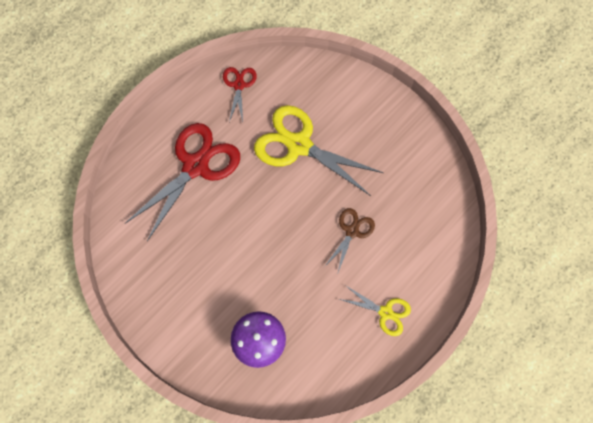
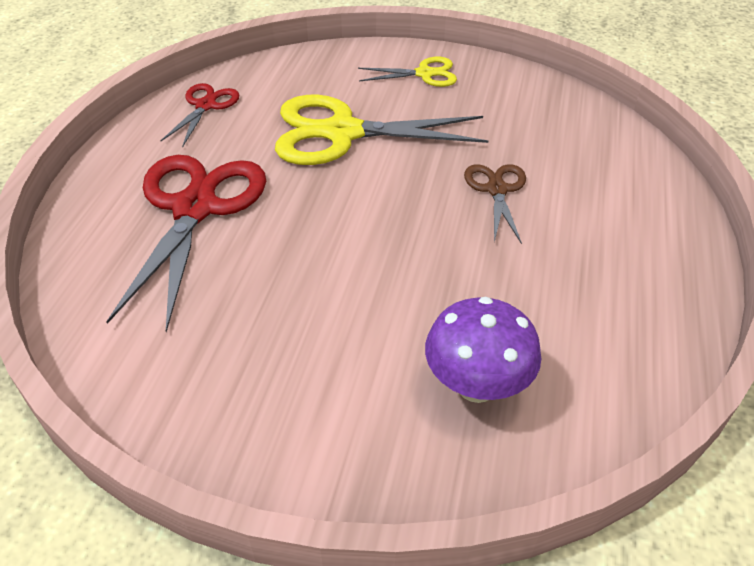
camera: 30 degrees left, 25 degrees down
red scissors [223,67,257,122] -> red scissors turned 45 degrees clockwise [160,83,239,148]
yellow scissors [339,285,411,336] -> yellow scissors moved to [358,57,457,87]

